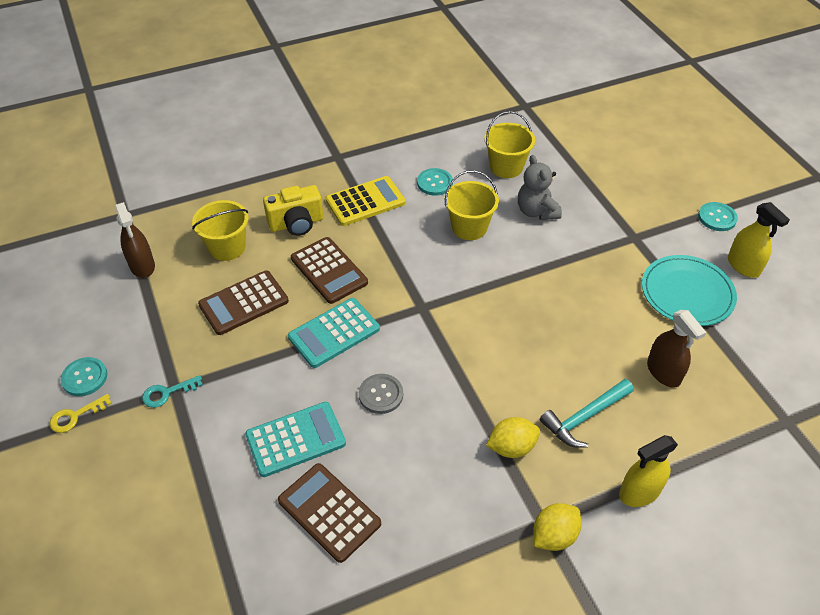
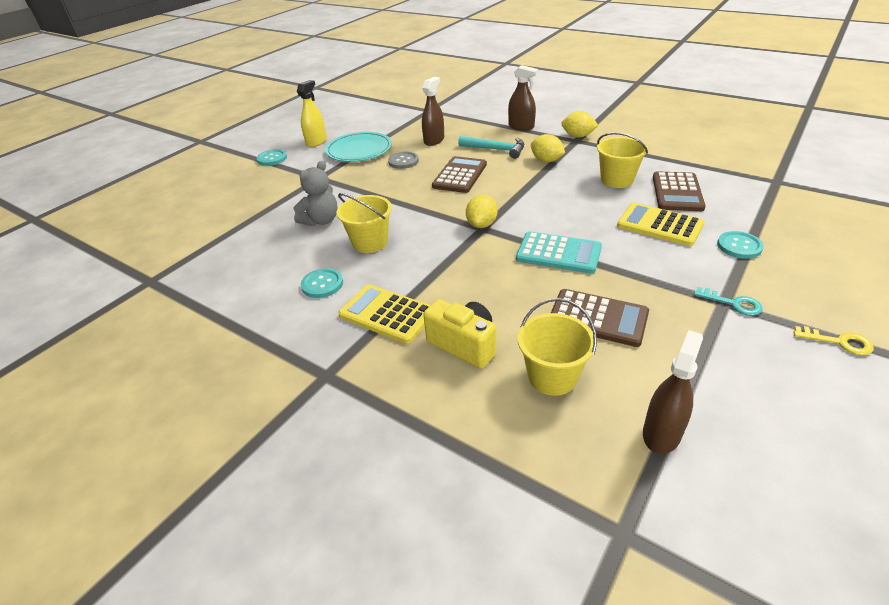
camera: 120 degrees left, 10 degrees down
turquoise button [61,357,107,396] -> turquoise button moved to [717,231,764,259]
turquoise calculator [245,402,346,477] -> yellow calculator [617,203,705,246]
brown calculator [291,237,368,304] -> brown calculator moved to [432,156,487,193]
grey button [359,374,403,414] -> grey button moved to [388,152,419,169]
yellow bucket [484,111,535,178] -> yellow bucket moved to [597,132,648,188]
yellow spray bottle [619,435,678,507] -> brown spray bottle [508,65,538,131]
none -> yellow lemon [466,195,498,228]

